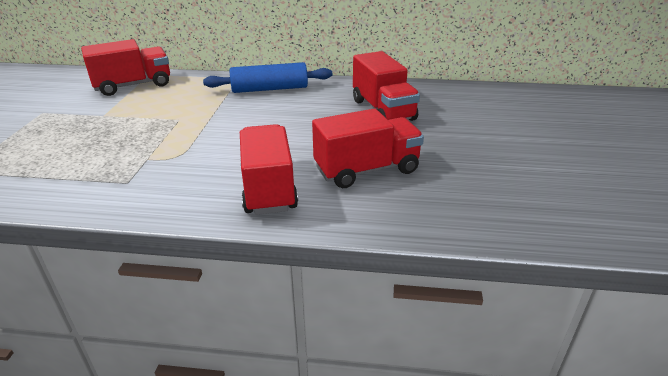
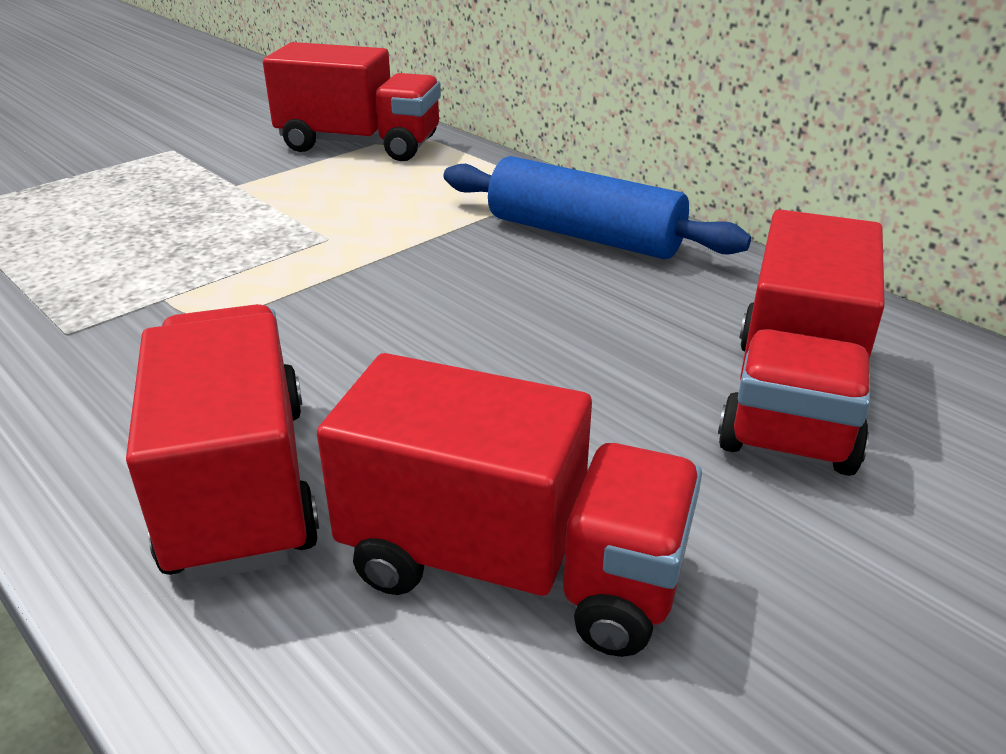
camera: 40 degrees right, 0 degrees up
red truck [240,124,298,215] -> red truck turned 45 degrees counterclockwise [126,304,319,582]

